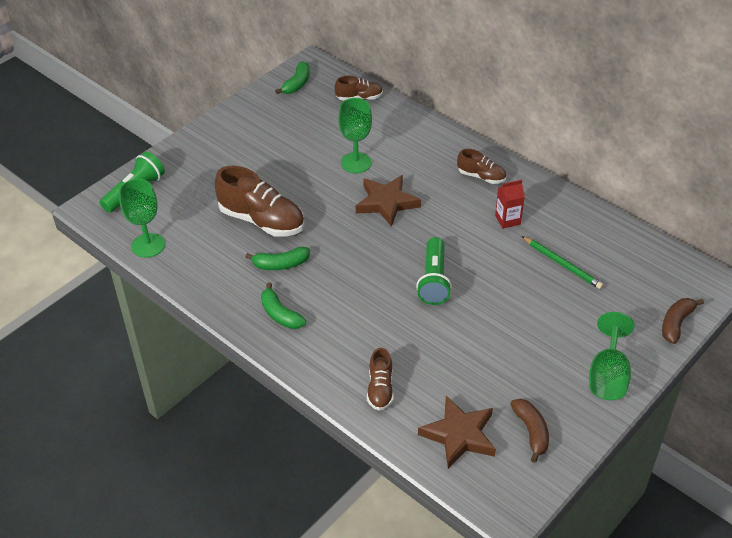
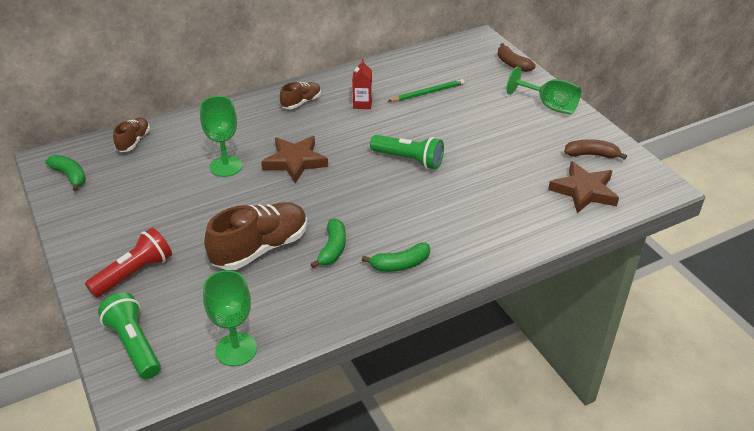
camera: 70 degrees left, 5 degrees down
brown shoe [367,348,394,411] -> none
none -> red flashlight [85,227,172,298]

